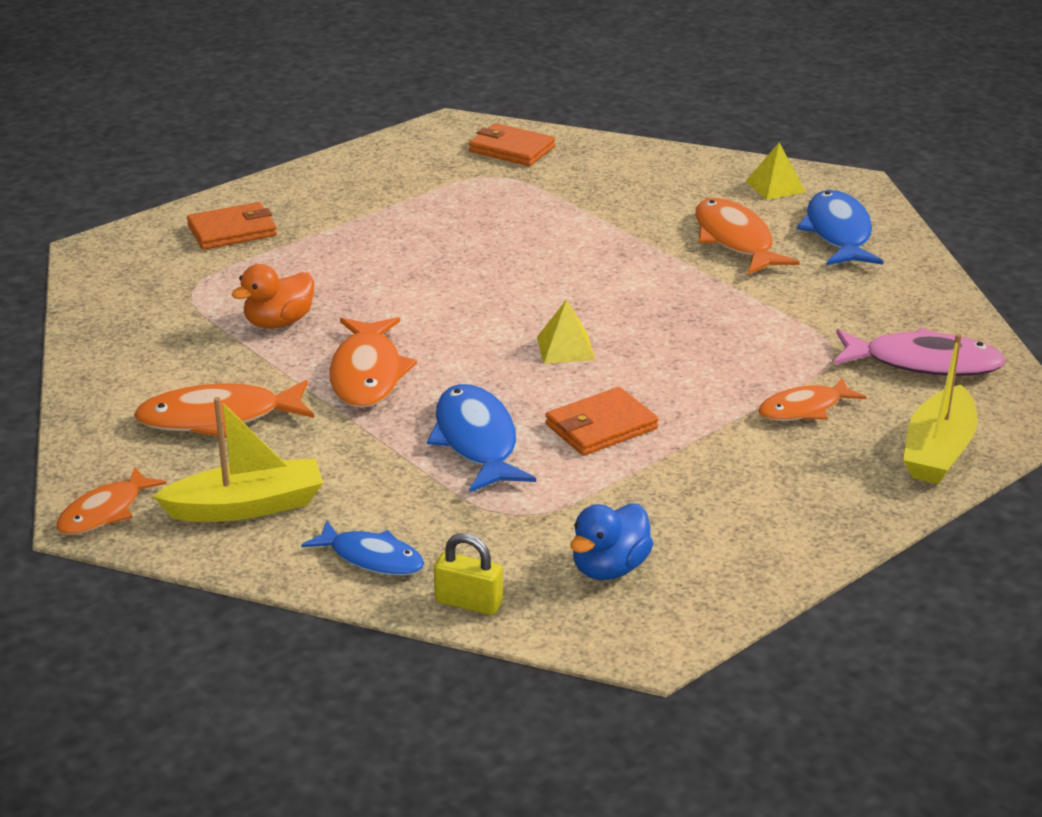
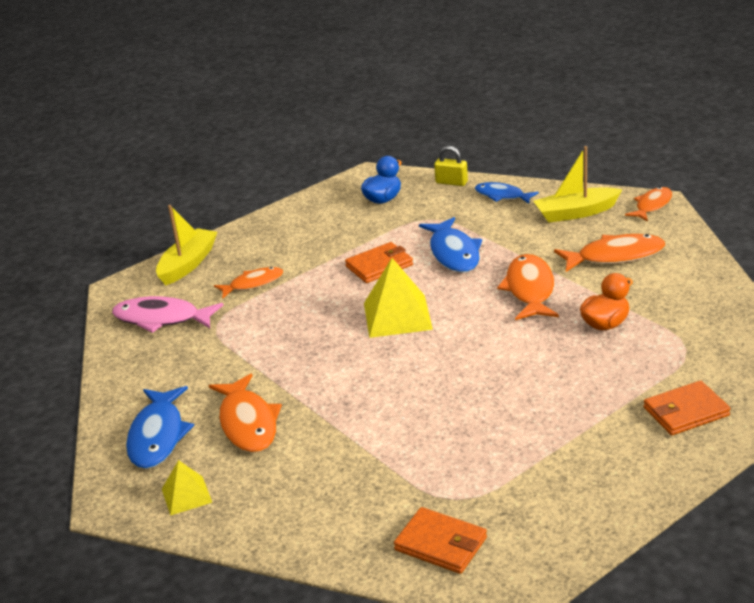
camera: 175 degrees left, 0 degrees up
yellow pyramid [537,299,595,364] -> yellow pyramid [364,258,433,338], size x1.76

